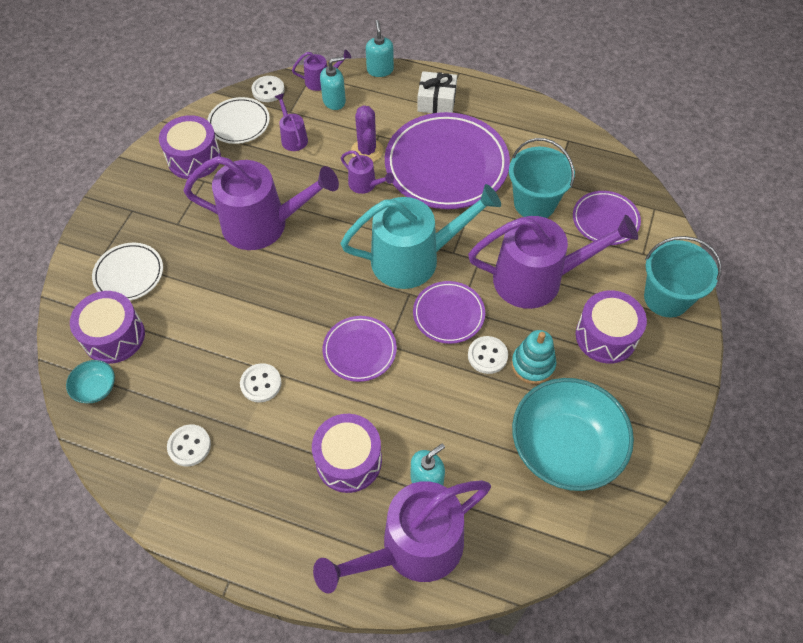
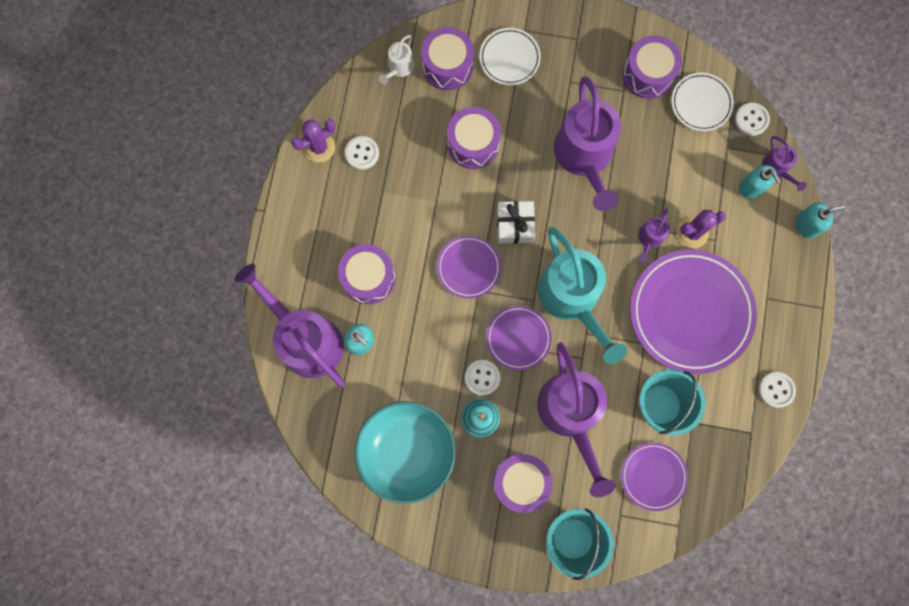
camera: 80 degrees right, 20 degrees up
turquoise bowl [66,360,115,403] -> white watering can [379,35,414,84]
white button [240,363,282,403] -> white button moved to [759,372,796,408]
purple watering can [274,93,308,151] -> none
white gift [417,71,457,113] -> white gift moved to [497,201,535,244]
none -> purple cactus [291,119,335,162]
none -> purple drum [447,107,501,169]

